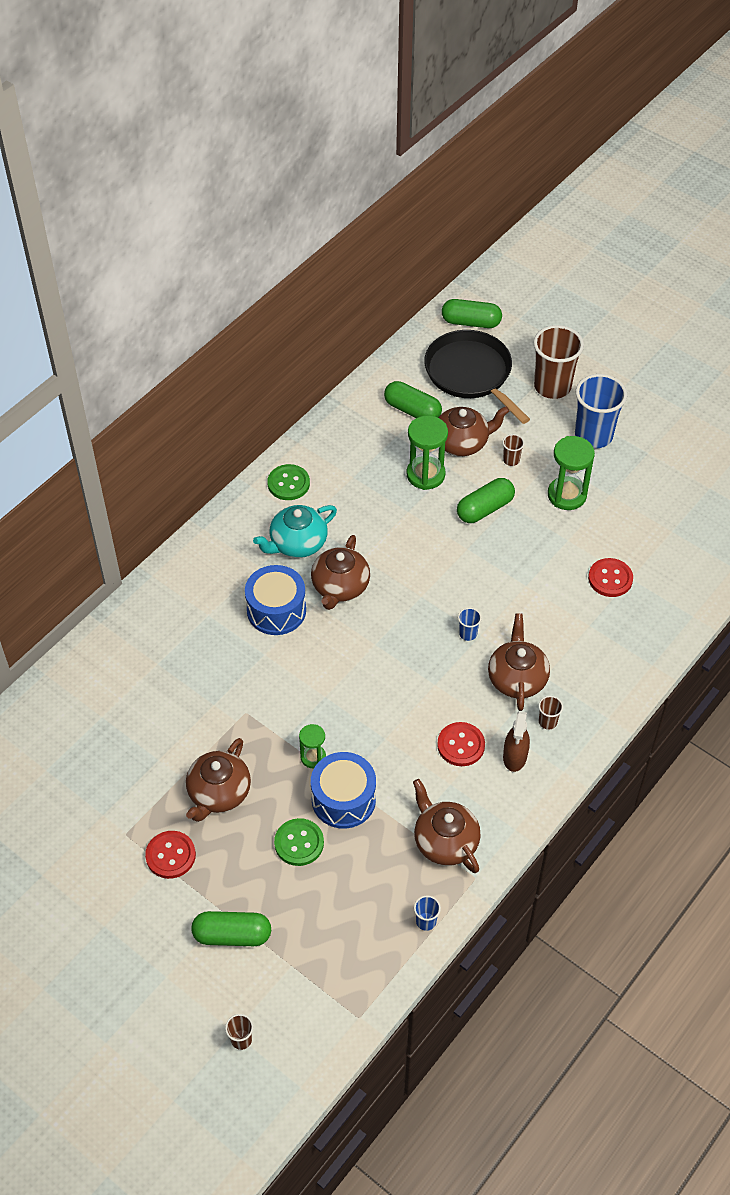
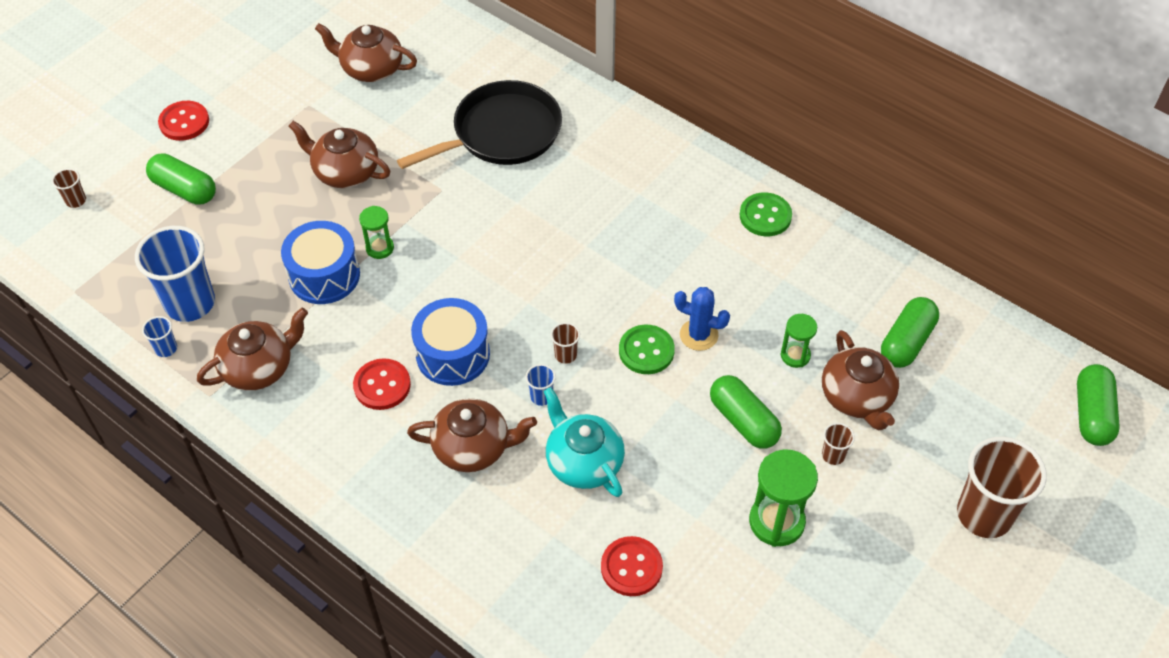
camera: 90 degrees right, 0 degrees up
red button [145,831,196,879] -> red button moved to [158,101,209,141]
green capsule [191,911,271,946] -> green capsule turned 60 degrees counterclockwise [146,153,216,205]
blue drum [245,565,306,635] -> blue drum moved to [411,298,490,386]
turquoise teapot [253,505,337,558] -> turquoise teapot moved to [544,387,625,497]
green button [274,818,324,866] -> green button moved to [619,325,675,374]
brown teapot [311,535,370,610] -> brown teapot moved to [315,23,417,82]
green hourglass [407,416,448,490] -> green hourglass [781,314,817,368], size x0.58
black pan [424,330,530,424] -> black pan moved to [397,80,562,169]
brown spray bottle [503,711,530,772] -> none
brown cup [539,696,563,730] -> brown cup moved to [551,322,580,364]
blue cup [575,374,627,448] -> blue cup moved to [135,226,215,322]
none -> blue cactus [674,287,730,351]

